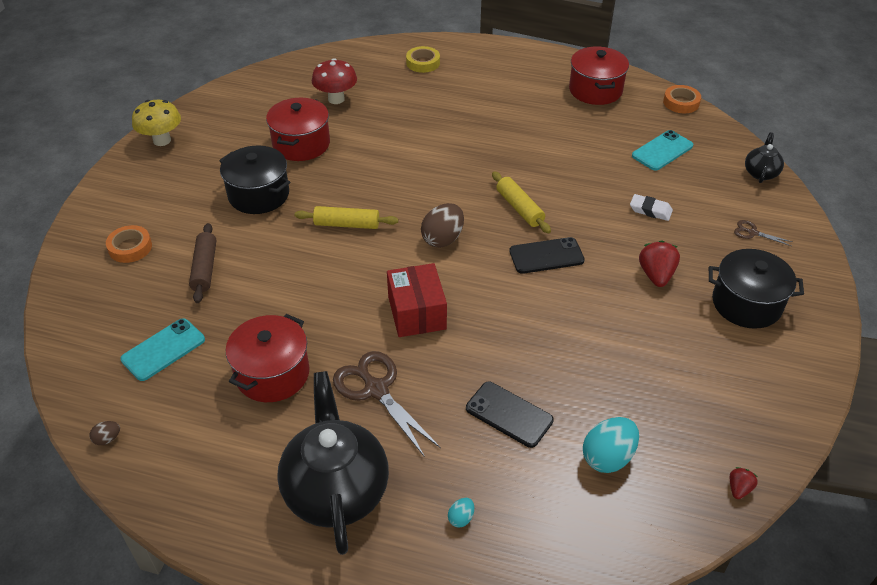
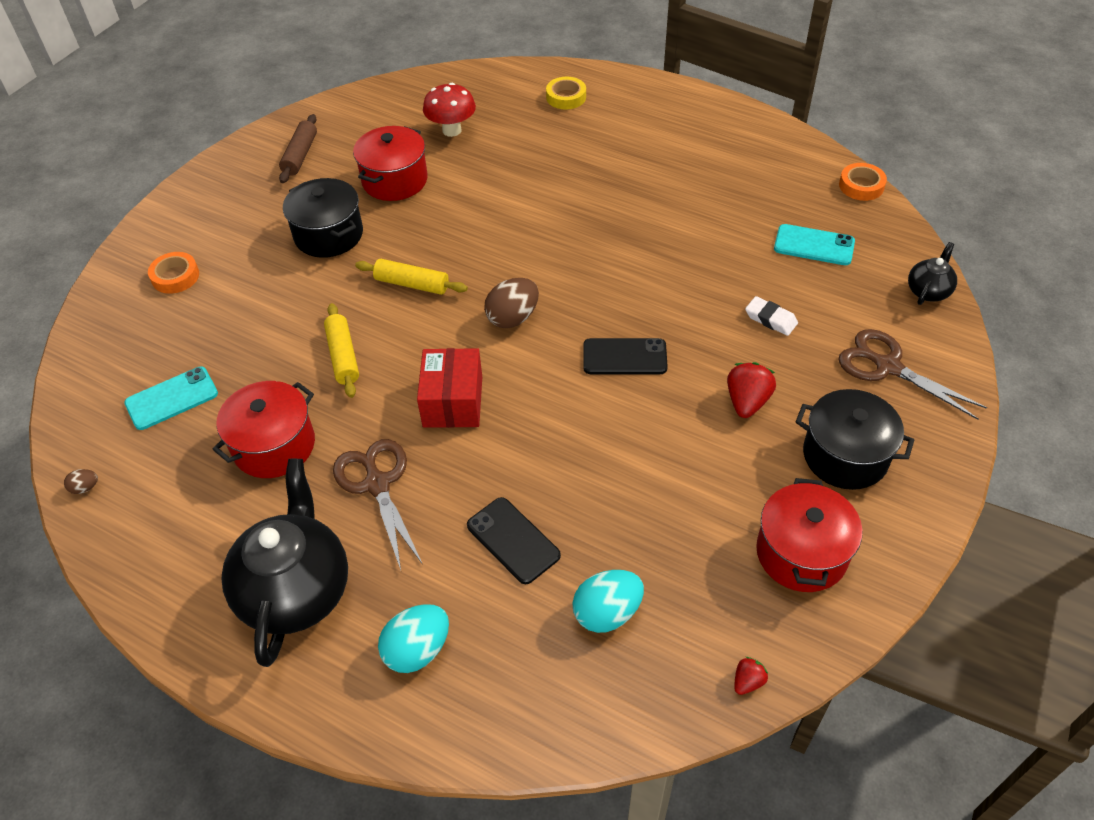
camera: 15 degrees right, 5 degrees up
yellow mushroom [132,100,181,146] -> none
brown rolling pin [189,223,216,303] -> brown rolling pin moved to [279,114,317,183]
turquoise egg [448,498,474,528] -> turquoise egg [378,604,449,673], size x2.10
yellow rolling pin [492,171,551,234] -> yellow rolling pin moved to [324,303,359,398]
red pot [569,47,629,105] -> red pot moved to [756,478,862,592]
turquoise phone [632,130,693,171] -> turquoise phone turned 45 degrees clockwise [774,224,855,265]
brown scissors [734,220,793,246] -> brown scissors [838,329,987,420], size x2.07

